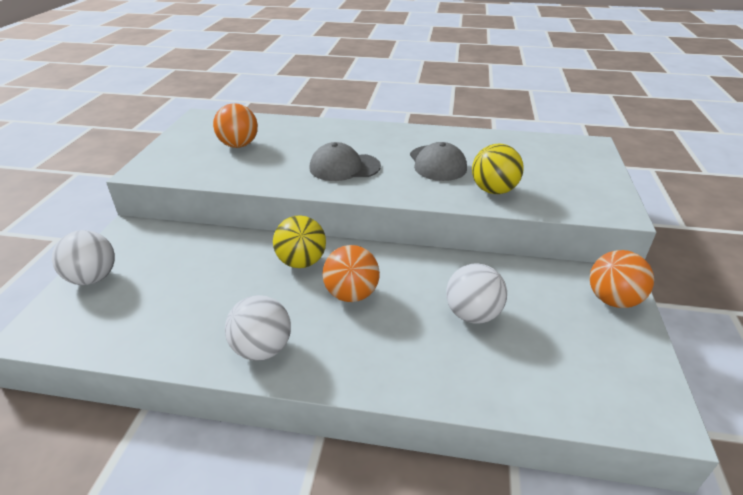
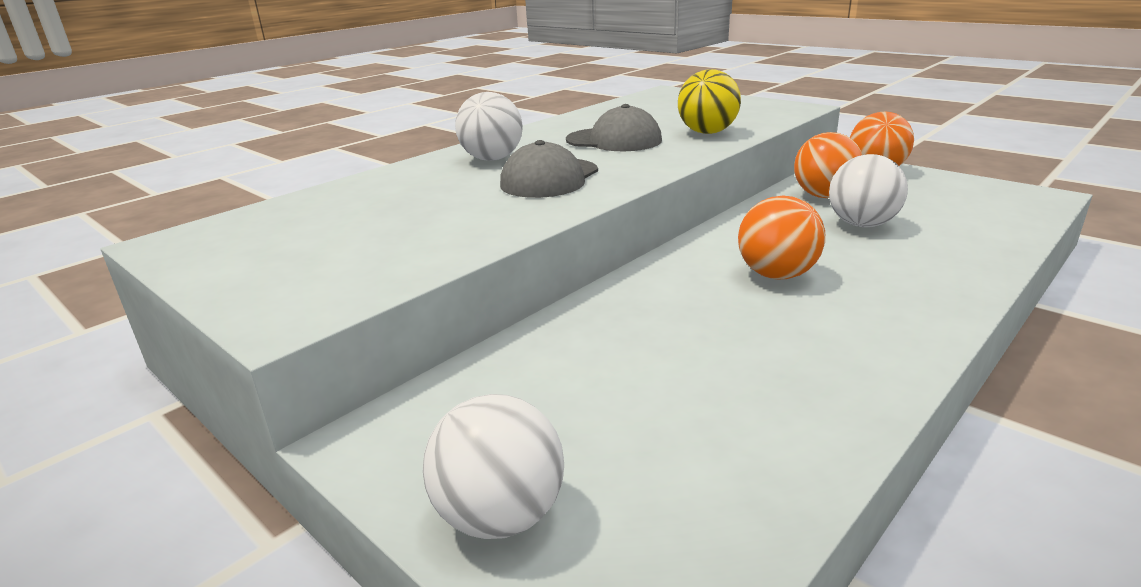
camera: 55 degrees left, 10 degrees down
orange ball [213,104,258,148] -> orange ball moved to [794,132,862,198]
white ball [225,295,291,361] -> white ball moved to [455,92,523,161]
yellow ball [273,215,326,268] -> none

